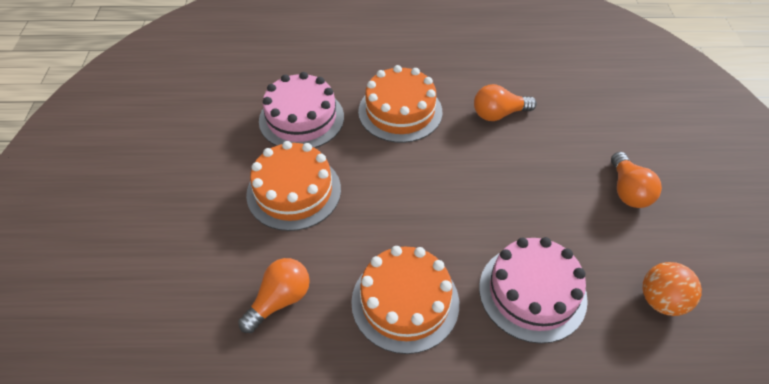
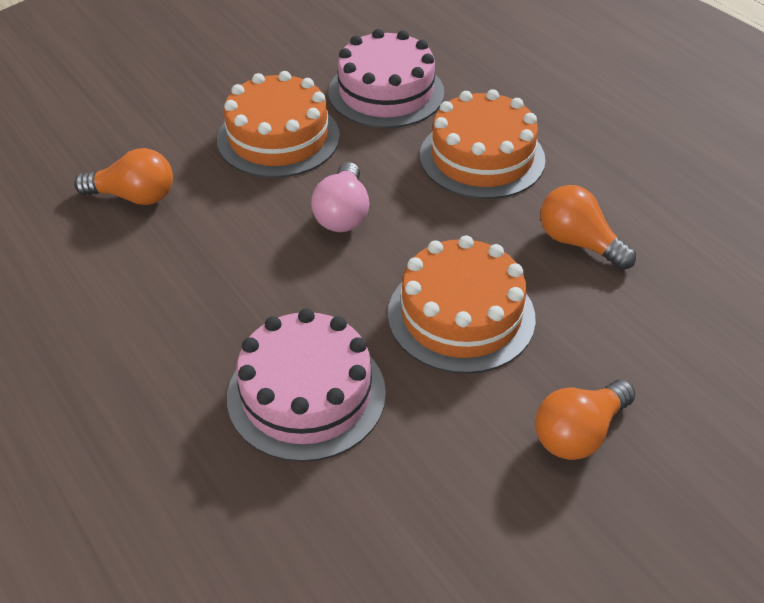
camera: 55 degrees right, 5 degrees down
orange cake [351,246,459,354] -> orange cake moved to [388,235,536,374]
orange ball [642,262,702,316] -> none
none -> pink light bulb [311,162,369,232]

